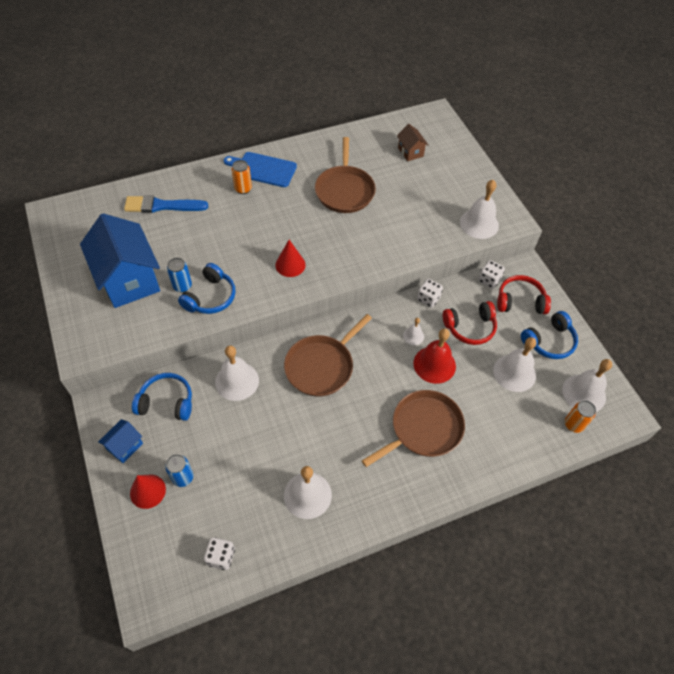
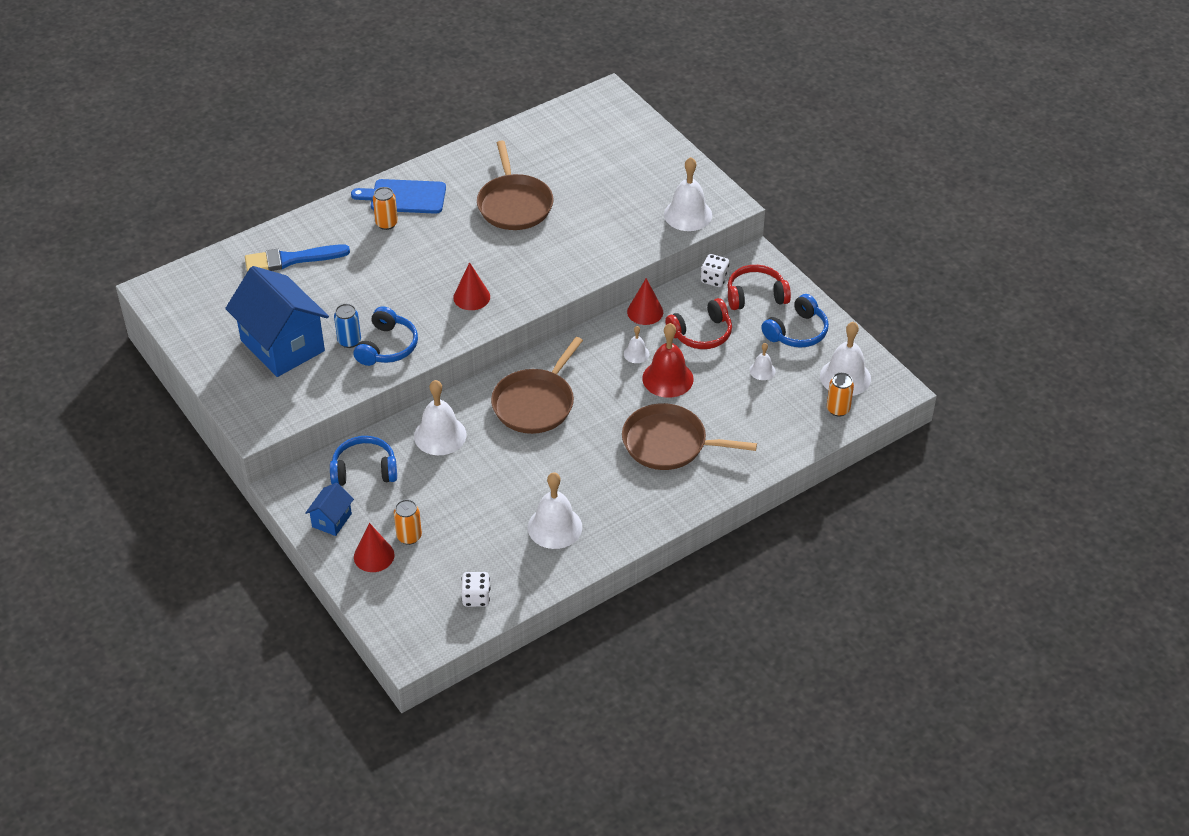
camera: 10 degrees left, 10 degrees down
blue can [165,454,193,487] -> orange can [394,499,422,545]
brown pan [362,390,465,467] -> brown pan turned 120 degrees counterclockwise [622,403,757,470]
brown house [397,124,428,161] -> none
white dice [417,279,443,307] -> red cone [627,278,663,325]
white bell [493,337,537,392] -> white bell [750,343,776,380], size x0.51

